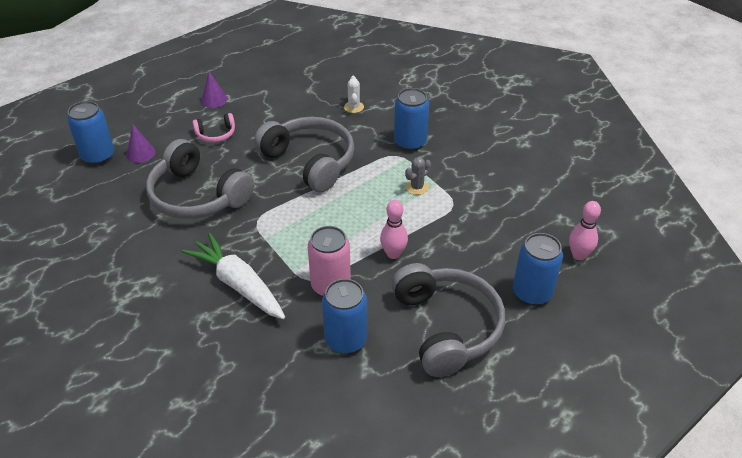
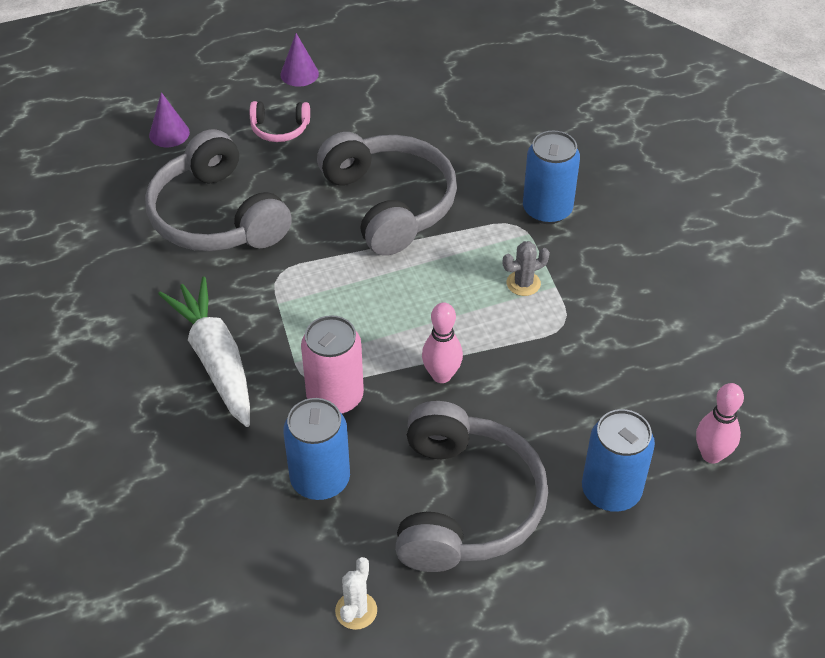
camera: 20 degrees right, 5 degrees up
blue can [67,101,114,165] -> none
white cactus [344,75,364,113] -> white cactus moved to [335,557,377,630]

